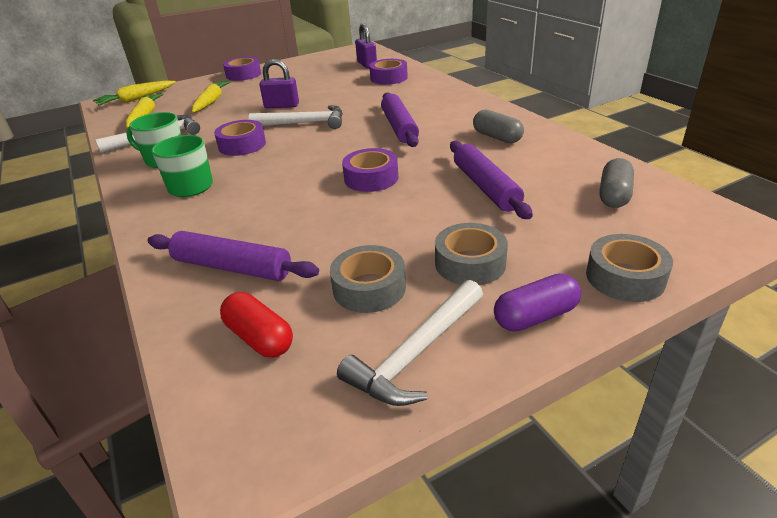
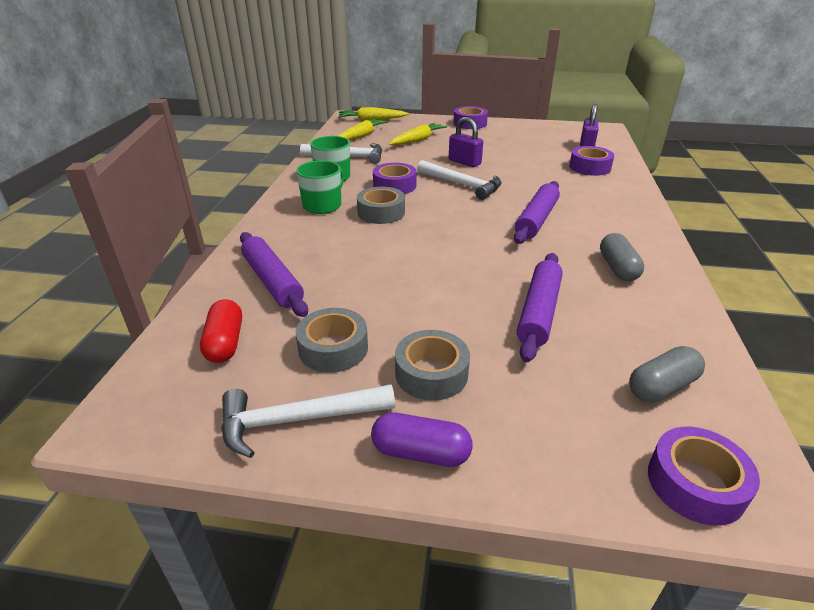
camera: 35 degrees right, 0 degrees up
purple tape [342,148,398,192] -> purple tape moved to [648,427,760,526]
grey tape [586,234,673,302] -> grey tape moved to [357,187,405,224]

